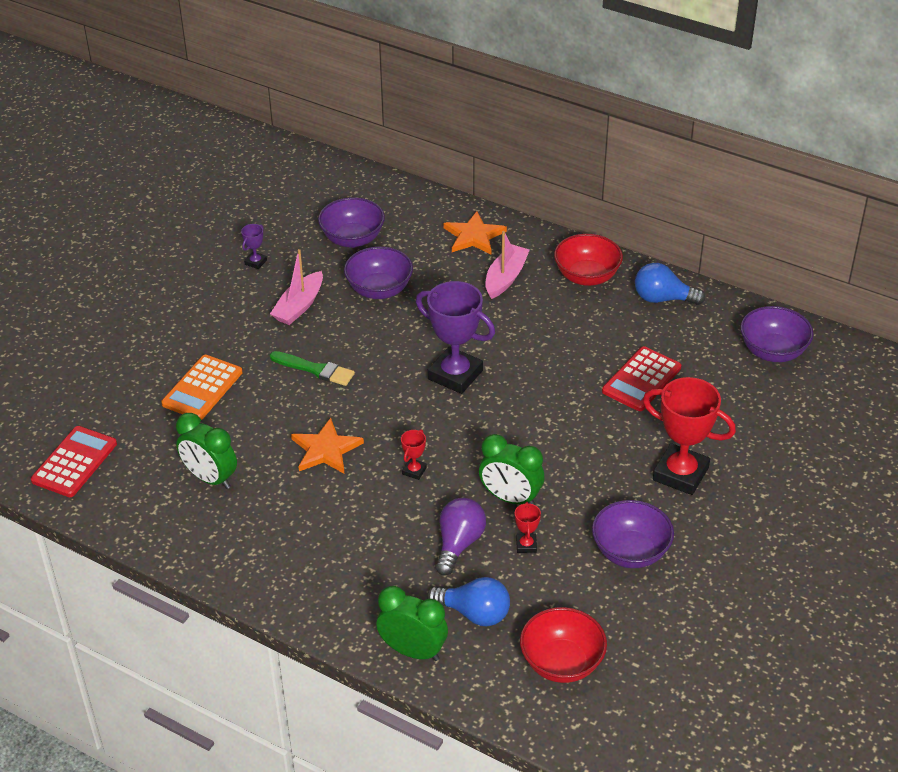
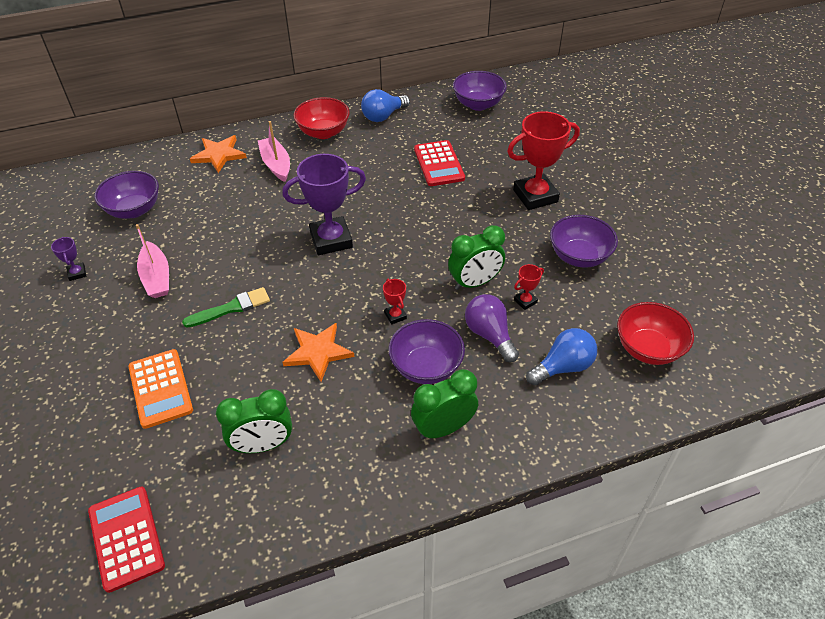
camera: 50 degrees left, 5 degrees up
purple bowl [344,247,413,299] -> purple bowl moved to [389,319,465,384]
green clock [376,586,448,661] -> green clock moved to [411,369,478,440]
red trophy [515,502,541,553] -> red trophy turned 75 degrees counterclockwise [514,264,544,310]

